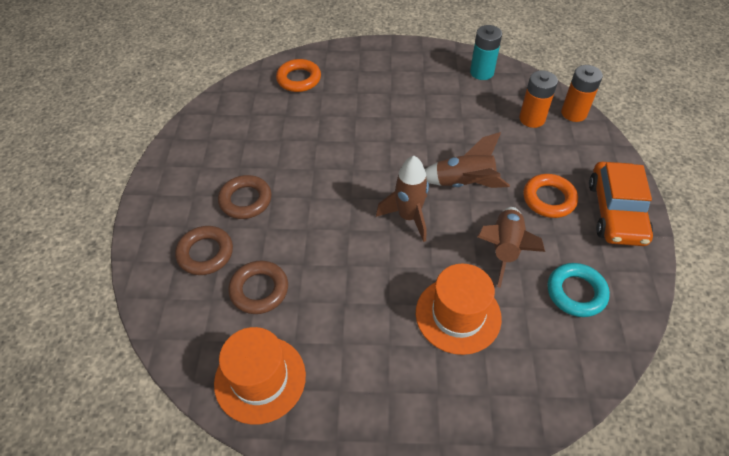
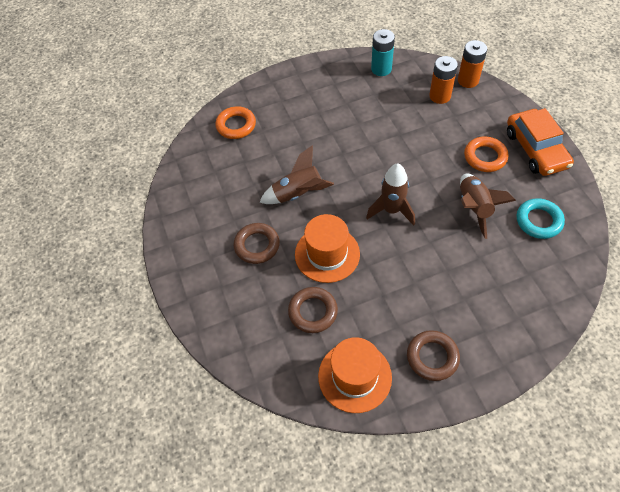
camera: 20 degrees left, 5 degrees up
brown ring [175,226,233,275] -> brown ring moved to [407,330,460,381]
orange hat [416,264,502,355] -> orange hat moved to [295,214,360,283]
brown rocket [425,132,510,188] -> brown rocket moved to [259,145,334,204]

